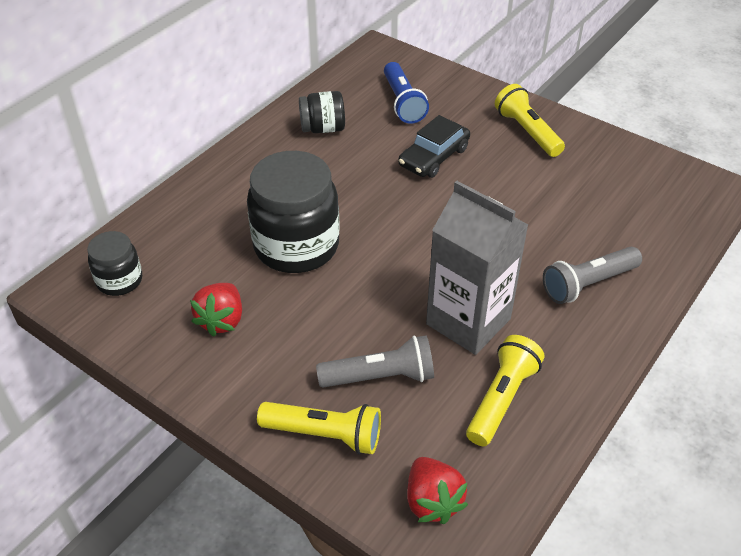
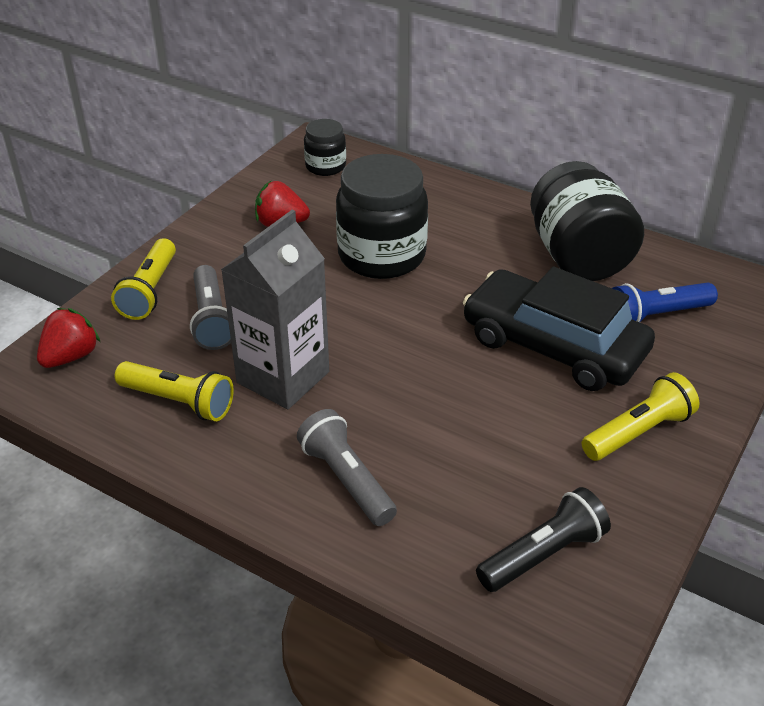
camera: 85 degrees right, 5 degrees down
black jar [299,91,345,133] -> black jar [530,161,644,281], size x1.92
black car [398,115,470,178] -> black car [463,267,655,391], size x1.76
red strawberry [407,457,468,524] -> red strawberry turned 150 degrees clockwise [37,308,100,368]
none -> black flashlight [476,487,611,592]

